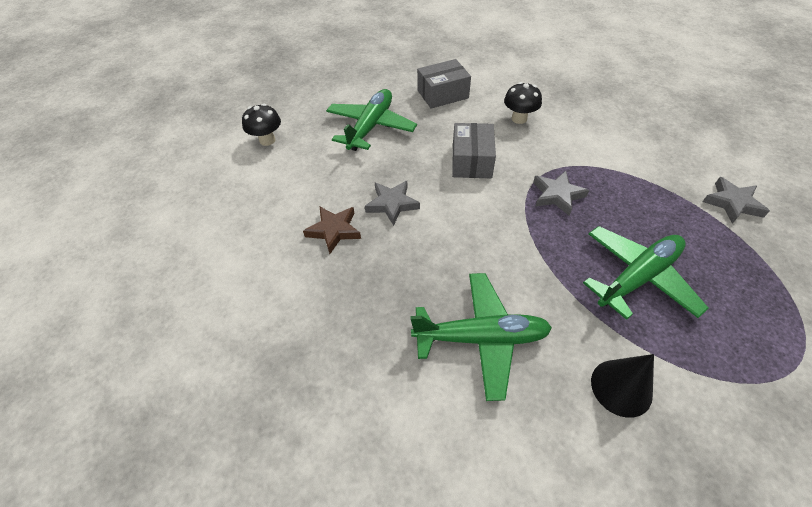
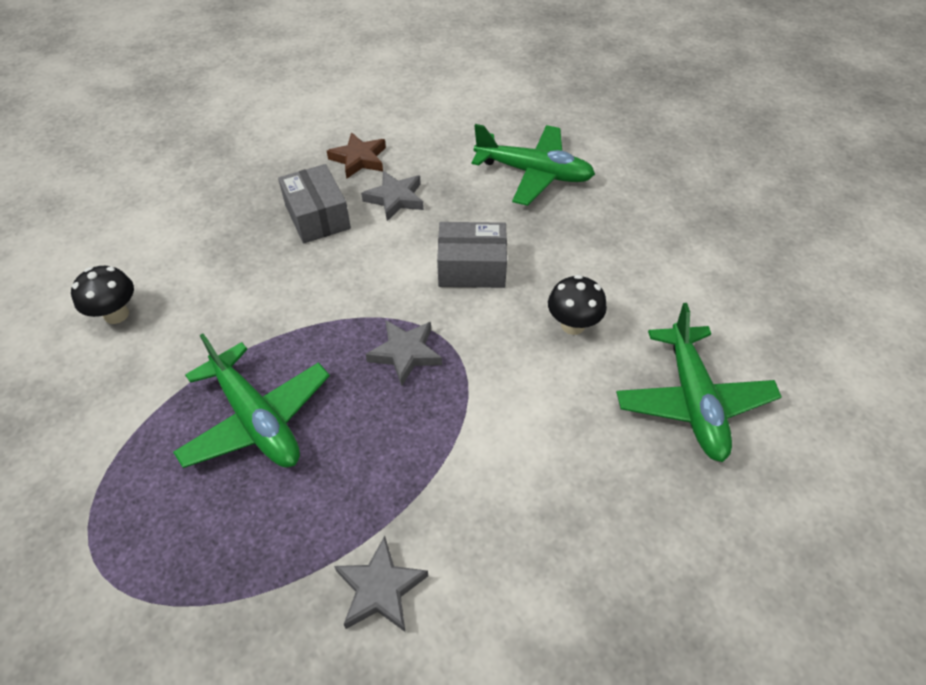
camera: 85 degrees right, 0 degrees up
black mushroom [242,104,281,146] -> black mushroom moved to [71,266,134,324]
green plane [411,273,552,401] -> green plane moved to [616,303,782,462]
grey box [417,59,471,109] -> grey box moved to [278,164,351,243]
black cone [591,354,654,418] -> none

